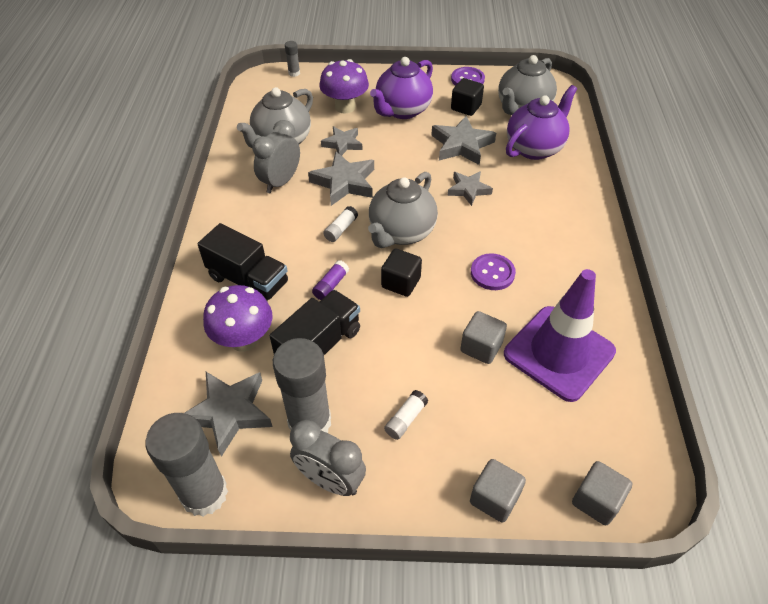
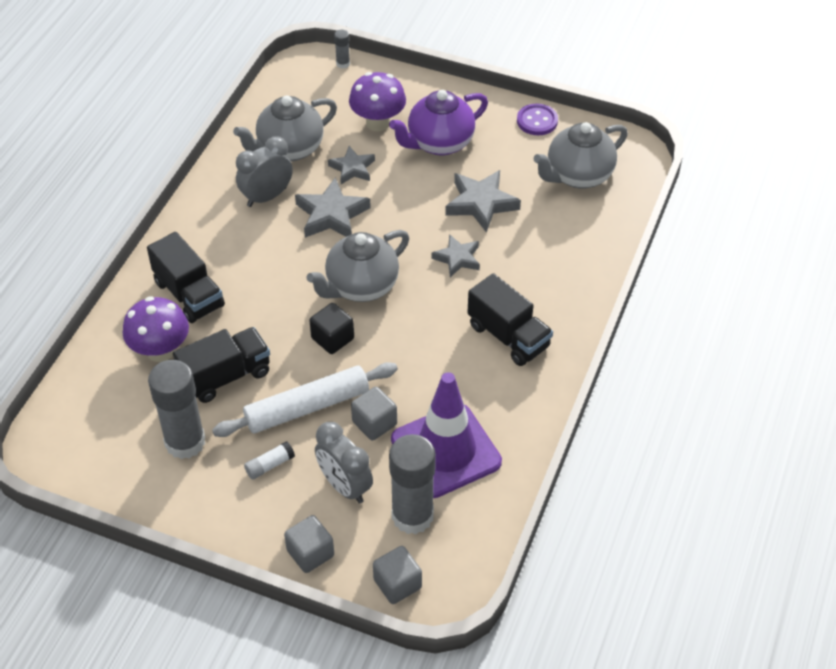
camera: 20 degrees right, 0 degrees up
grey glue stick [145,413,228,517] -> grey glue stick moved to [389,434,436,534]
grey star [185,372,272,457] -> none
grey clock [290,420,366,496] -> grey clock moved to [315,422,373,504]
purple glue stick [312,260,349,300] -> none
white glue stick [323,206,358,242] -> none
black cube [451,78,484,116] -> none
purple button [471,253,516,290] -> none
purple teapot [506,85,577,160] -> none
none -> white rolling pin [212,362,398,437]
none -> black truck [467,273,553,366]

